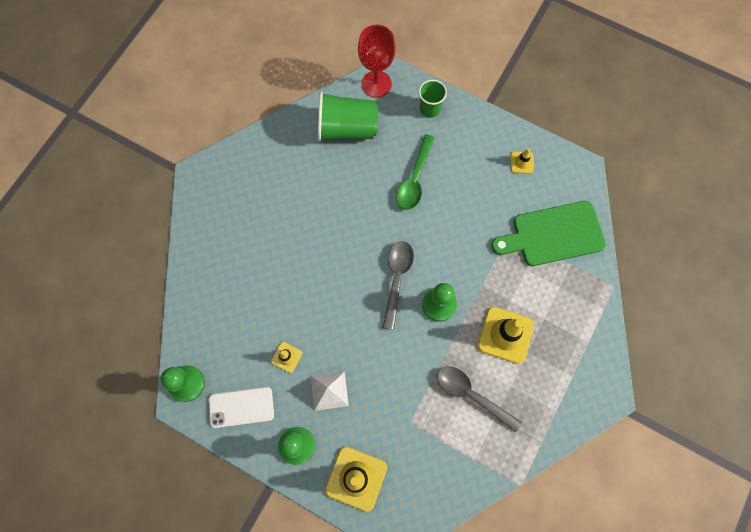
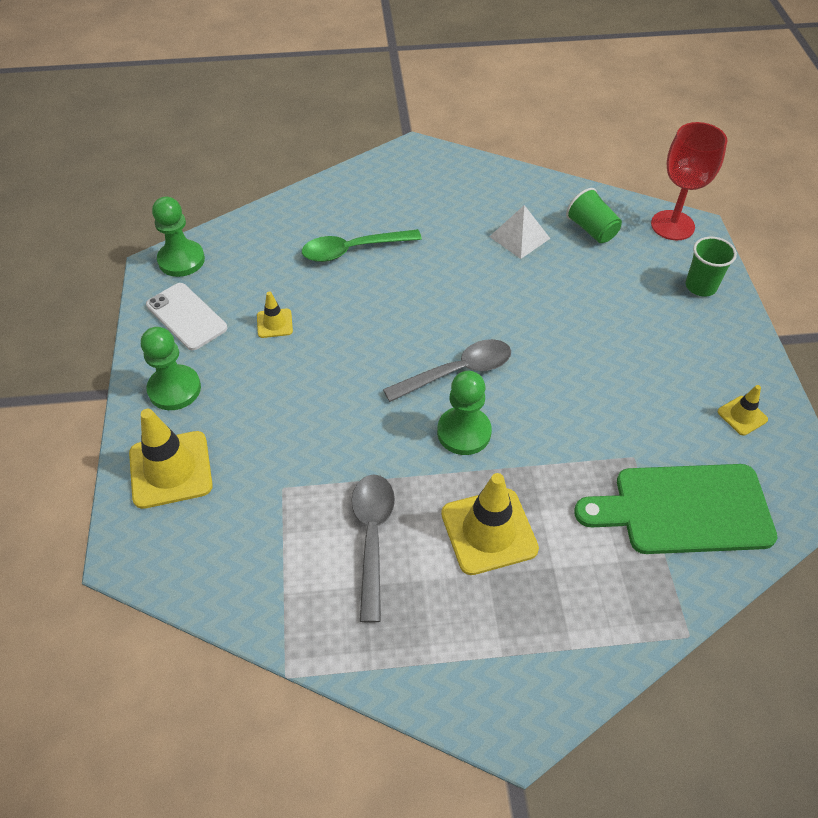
camera: 55 degrees right, 20 degrees down
white pyramid [311,372,349,411] -> white pyramid moved to [489,205,551,259]
green cup [317,91,378,141] -> green cup [566,188,622,243], size x0.58
green spoon [396,134,435,210] -> green spoon moved to [302,229,422,262]
green cutting board [491,201,606,266] -> green cutting board turned 45 degrees counterclockwise [574,464,777,554]

